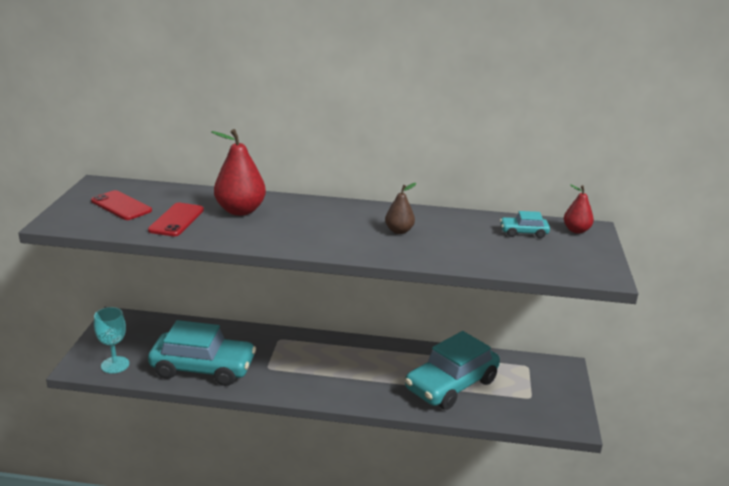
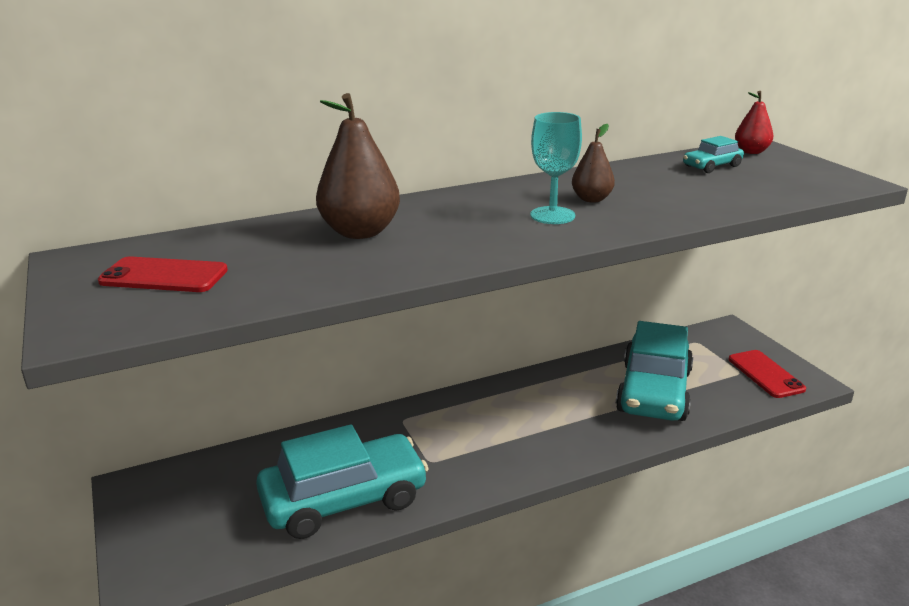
camera: 30 degrees left, 0 degrees up
turquoise goblet [94,307,129,374] -> turquoise goblet moved to [530,112,582,224]
red phone [148,203,204,236] -> red phone moved to [729,350,806,398]
red pear [211,129,266,216] -> brown pear [316,93,400,239]

